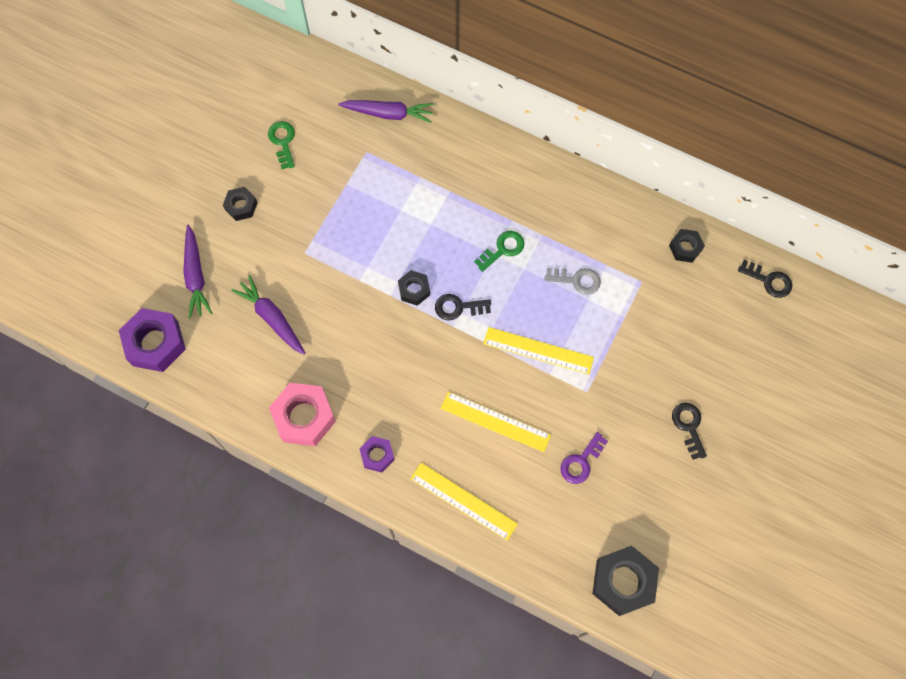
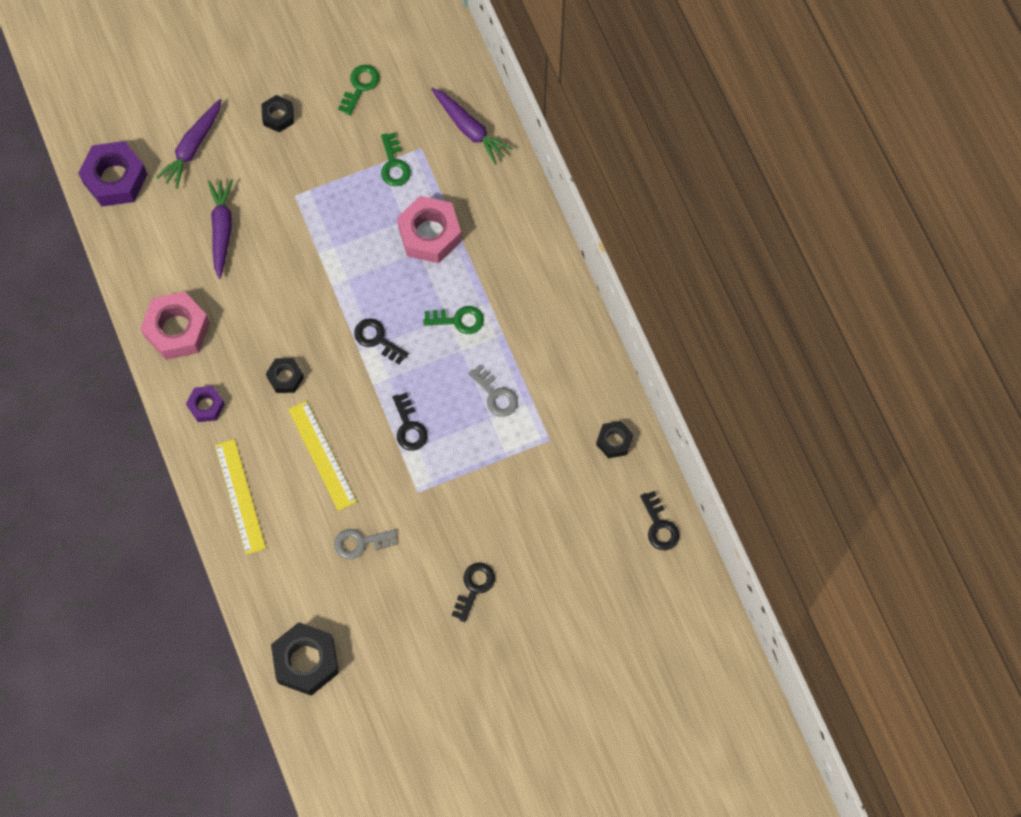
camera: 40 degrees right, 0 degrees up
black nut [398,270,430,306] -> black nut moved to [266,358,304,393]
yellow ruler [483,327,594,375] -> black key [393,392,428,451]
purple key [560,432,608,484] -> grey key [334,529,397,559]
none -> green key [381,133,411,186]
none -> pink nut [397,196,462,263]

